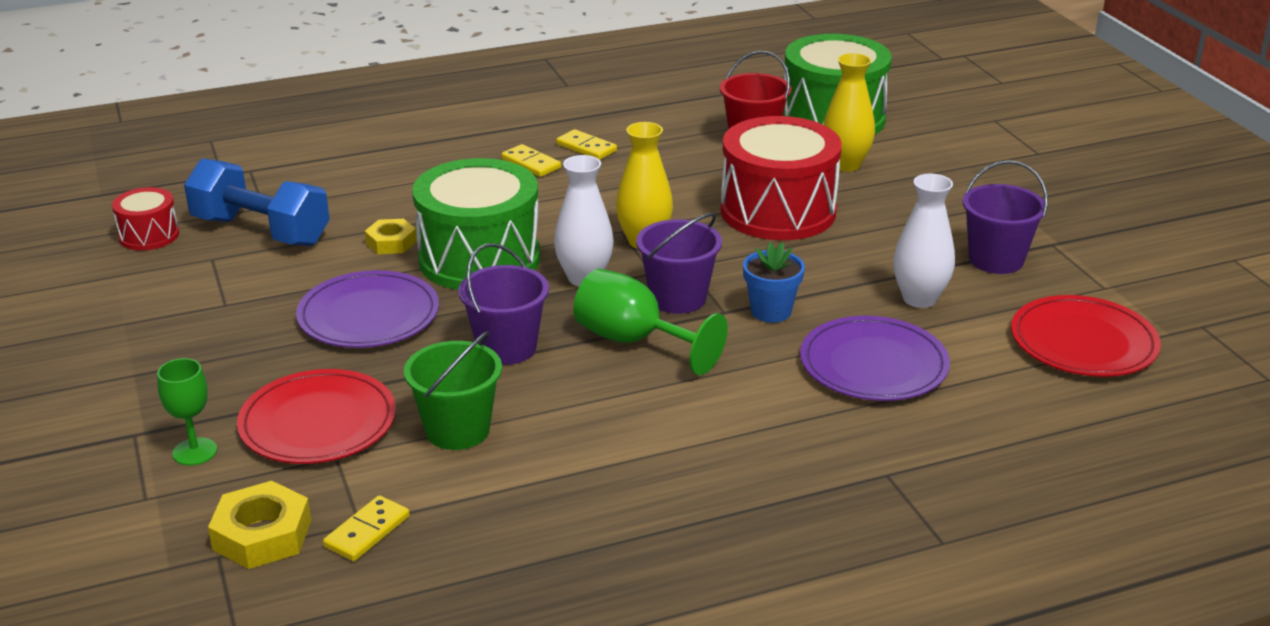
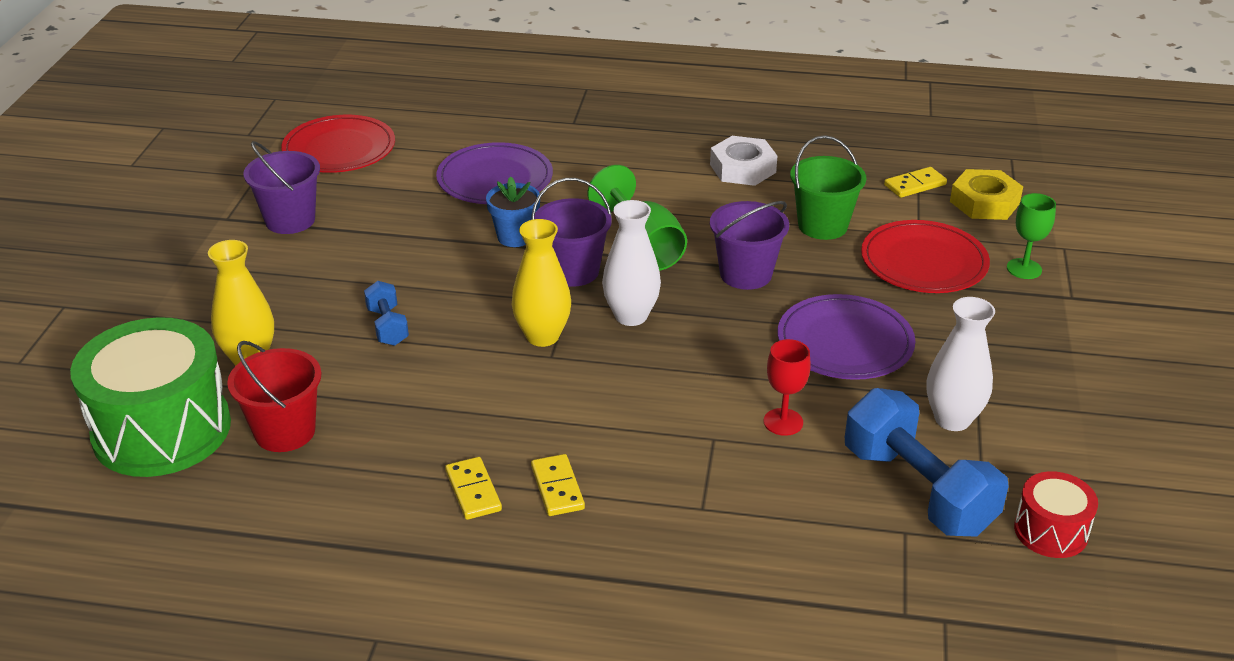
camera: 150 degrees left, 5 degrees up
yellow nut [365,219,417,254] -> red goblet [764,339,811,436]
green drum [412,158,541,290] -> none
red drum [720,116,842,240] -> blue dumbbell [364,281,409,346]
white vase [893,174,955,308] -> white vase moved to [927,297,995,431]
none -> white nut [710,136,777,186]

